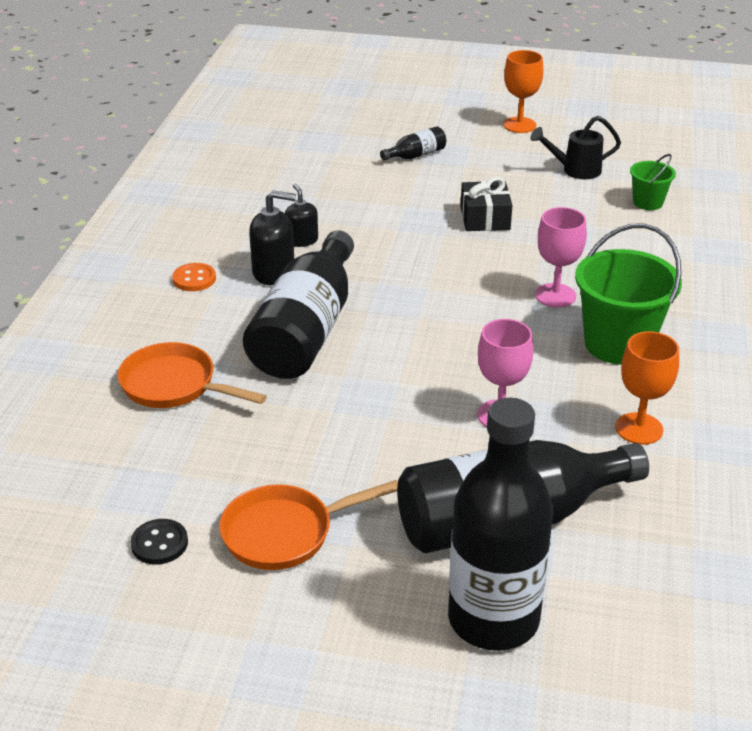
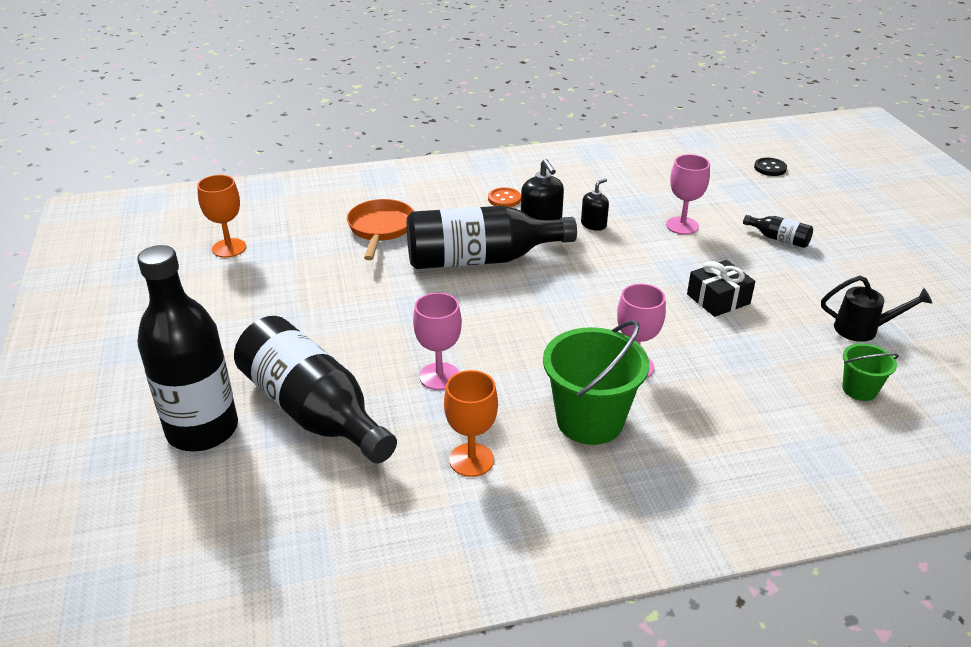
camera: 65 degrees right, 0 degrees up
black button [130,519,188,565] -> black button moved to [754,158,787,176]
orange pan [219,480,398,570] -> none
orange goblet [503,50,543,133] -> orange goblet moved to [197,175,246,258]
black watering can [530,116,621,179] -> black watering can turned 135 degrees clockwise [821,276,933,342]
none -> pink goblet [666,154,710,235]

